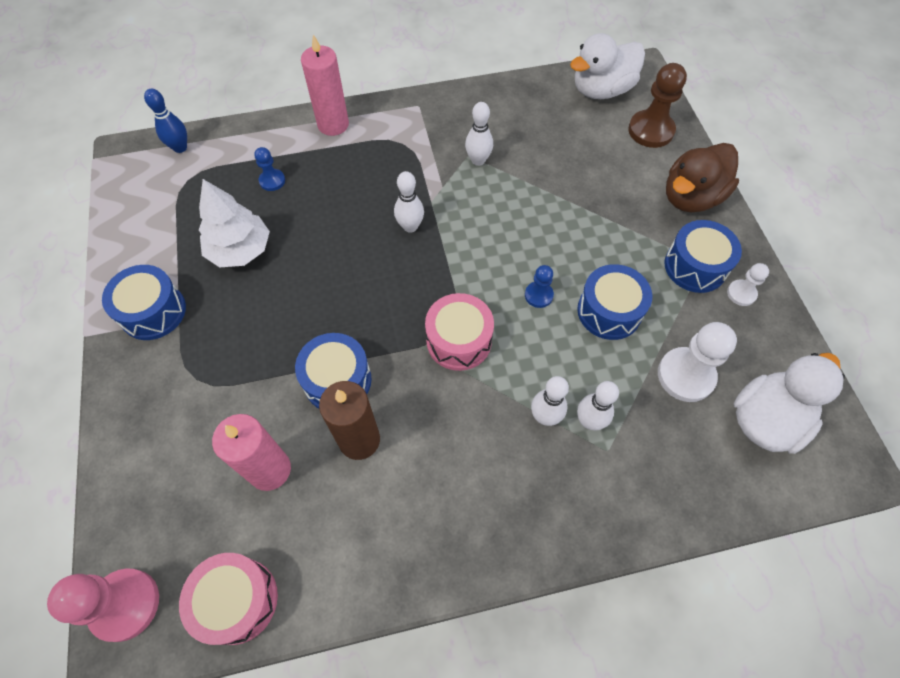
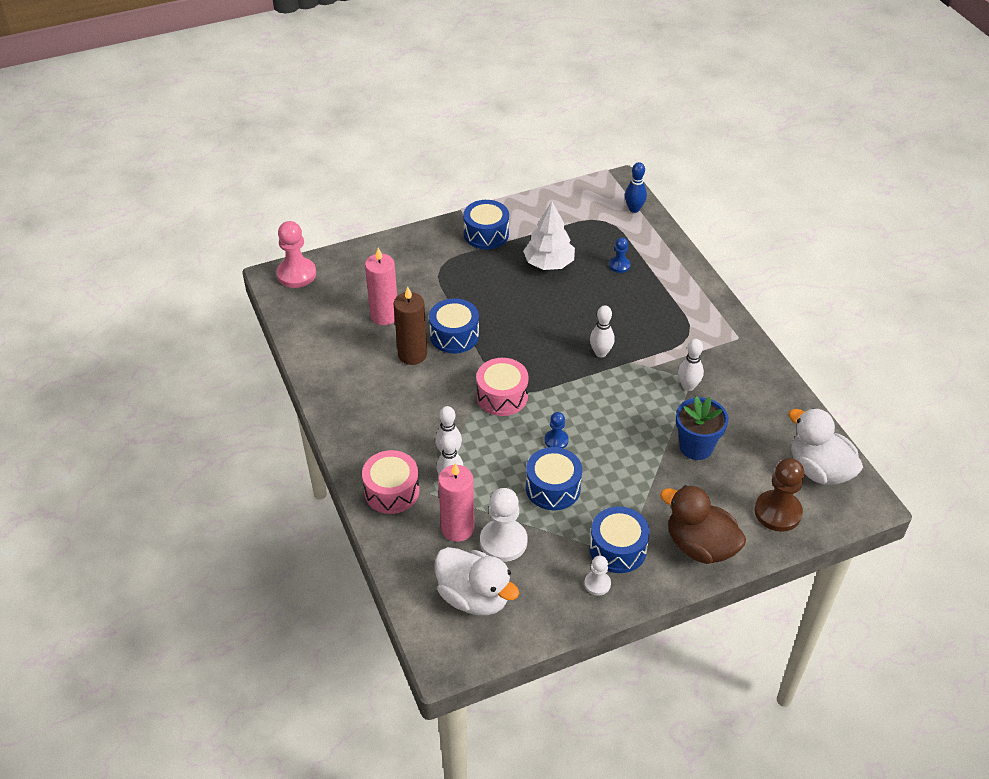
camera: 80 degrees right, 15 degrees down
pink drum [179,553,278,645] -> pink drum moved to [362,450,419,514]
pink candle [301,35,349,136] -> pink candle moved to [438,463,474,542]
none -> blue flower pot [676,396,729,460]

